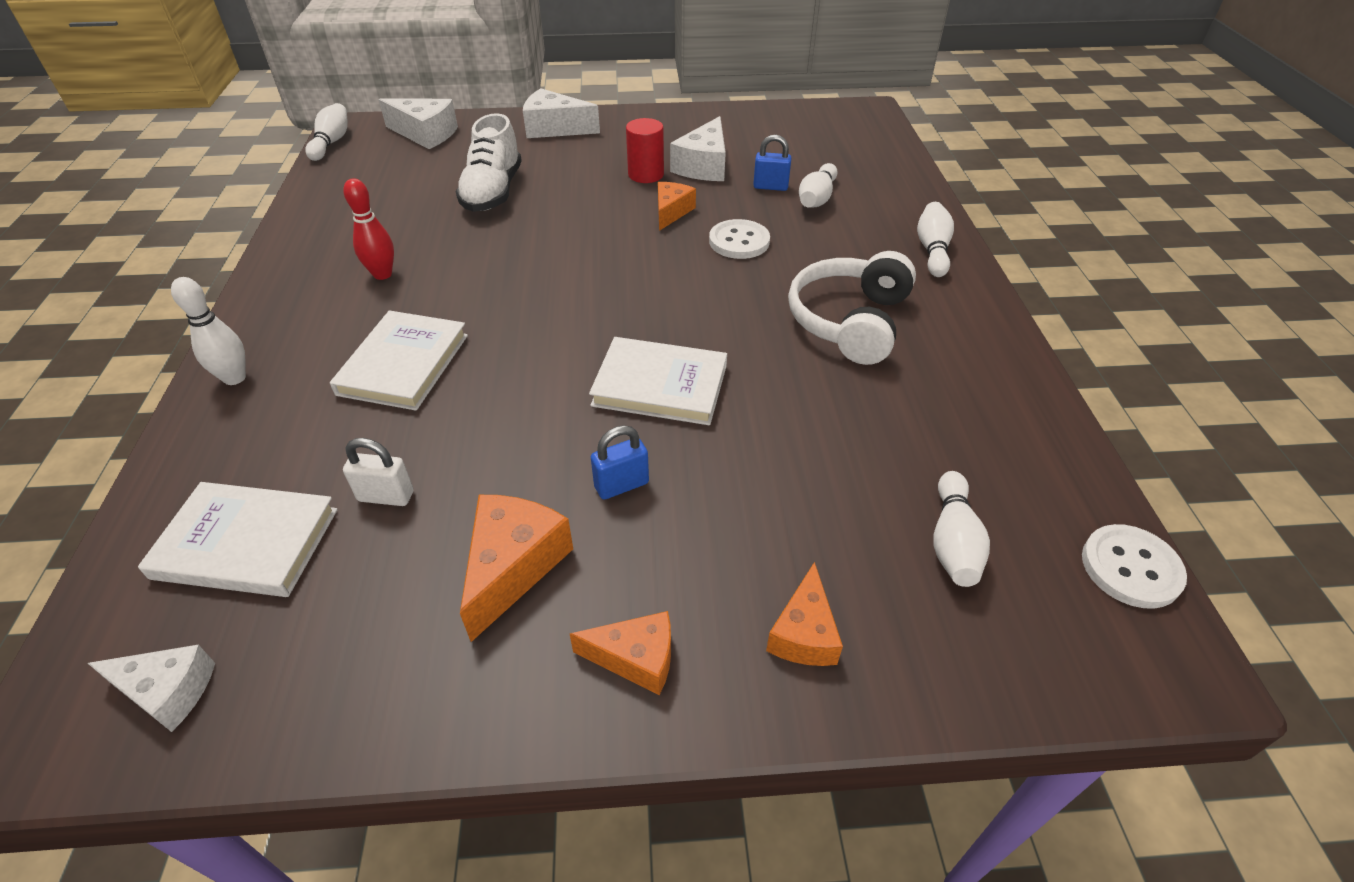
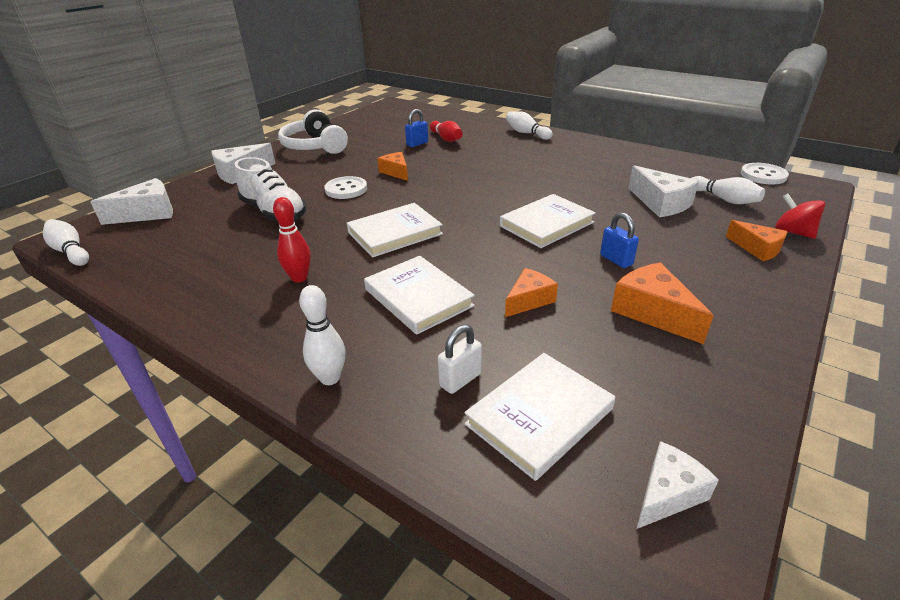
camera: 50 degrees left, 10 degrees down
white padlock [343,438,414,506] -> white padlock moved to [438,325,482,394]
orange cheese [570,611,671,695] -> orange cheese moved to [505,268,558,317]
blue padlock [591,425,649,500] -> blue padlock turned 45 degrees counterclockwise [600,212,639,268]
red cylinder [626,118,664,183] -> none
white cheese [670,116,726,181] -> white cheese moved to [628,165,699,217]
white button [709,219,770,259] -> white button moved to [324,176,367,199]
white headphones [788,251,916,365] -> white headphones moved to [278,109,348,154]
white bowling pin [799,163,838,208] -> red bowling pin [430,121,463,142]
none -> white book [347,203,443,258]
none -> red spinning top [775,194,825,239]

